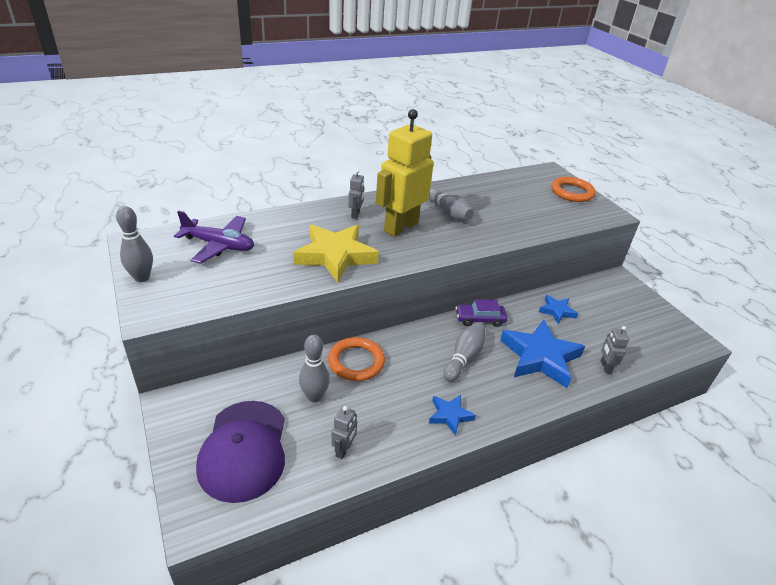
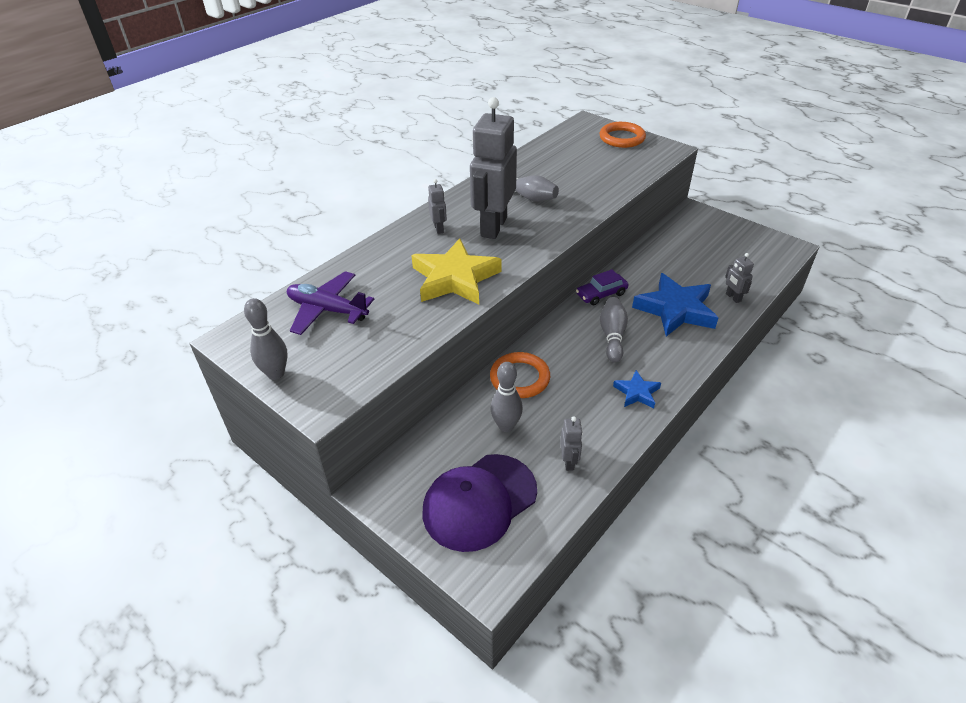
camera: 20 degrees left, 5 degrees up
purple plane [174,210,254,264] -> purple plane turned 150 degrees counterclockwise [287,271,374,335]
purple cap [196,401,285,503] -> purple cap turned 75 degrees clockwise [422,454,537,552]
yellow robot [376,109,434,237] -> grey robot [470,97,517,239]
blue star [539,295,578,324] -> none

